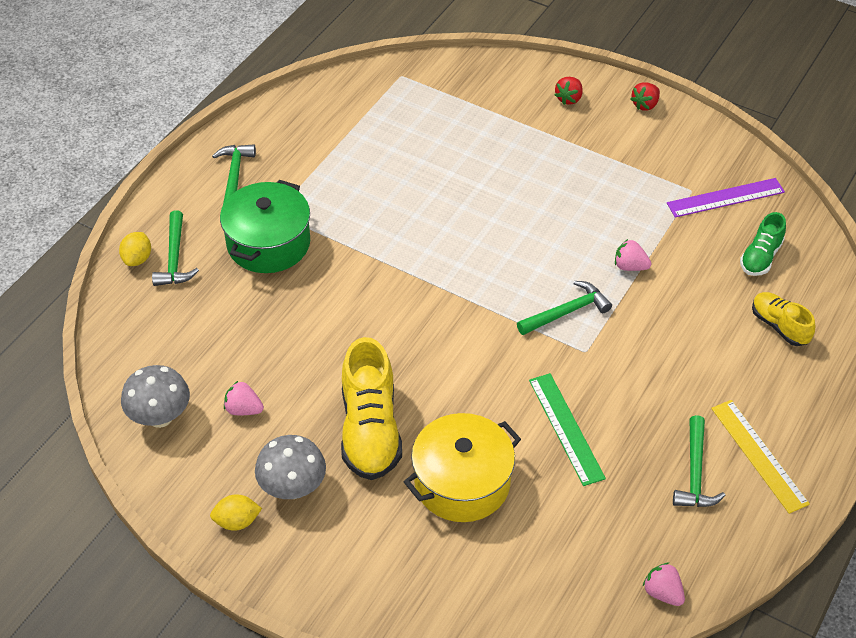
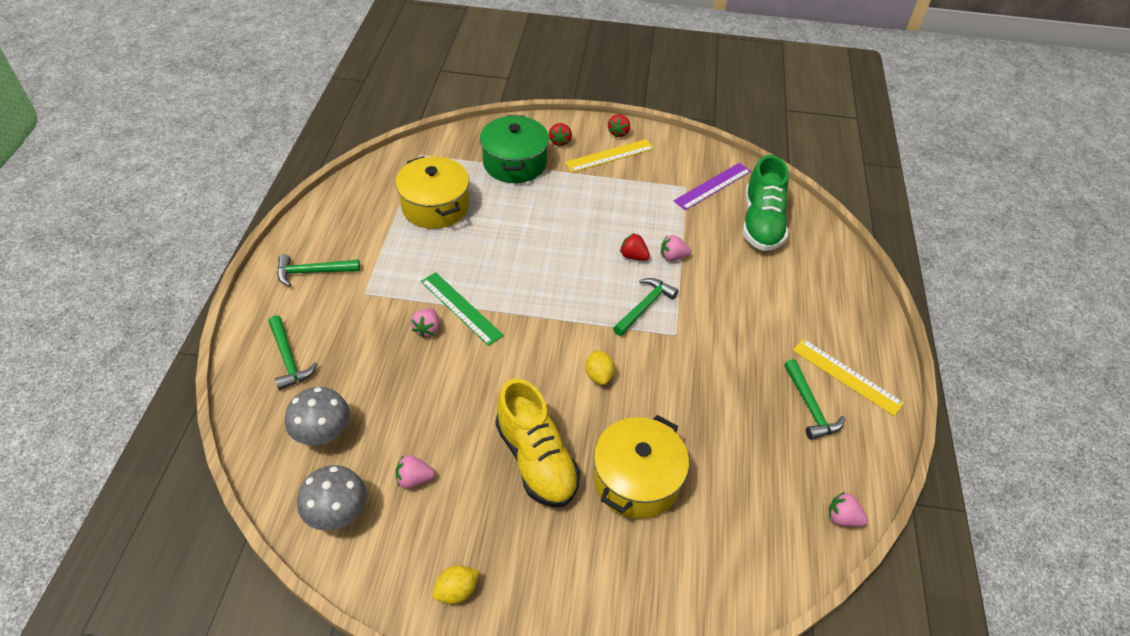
camera: 25 degrees left, 0 degrees up
yellow lemon [119,232,151,266] -> yellow lemon moved to [585,350,615,385]
green hammer [212,144,256,205] -> green hammer turned 75 degrees counterclockwise [277,254,360,287]
green pot [220,180,310,273] -> green pot moved to [480,115,549,183]
grey mushroom [255,435,326,499] -> grey mushroom moved to [285,387,350,445]
green ruler [529,373,606,486] -> green ruler moved to [421,272,504,346]
green shoe [740,212,786,276] -> green shoe [743,155,789,251], size x1.77
yellow shoe [752,292,815,346] -> none
none -> yellow pot [395,156,469,229]
none -> pink strawberry [411,308,439,338]
none -> yellow ruler [565,139,654,172]
none -> red strawberry [620,233,650,261]

